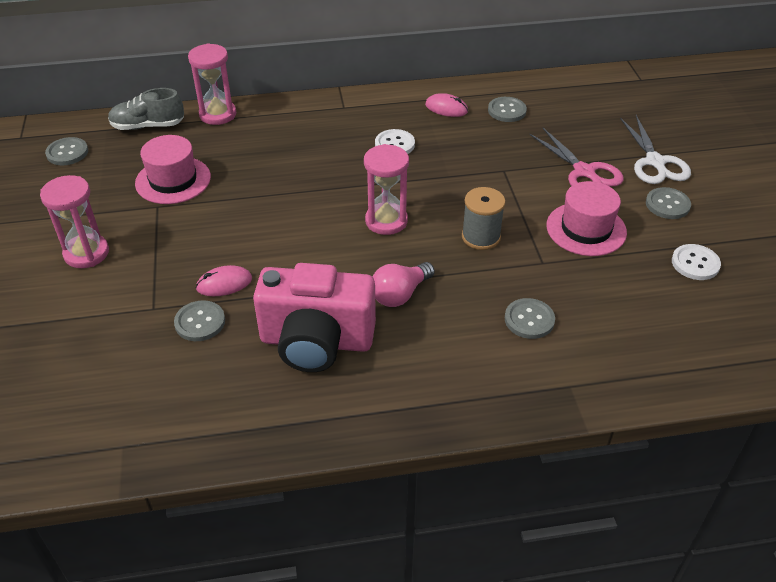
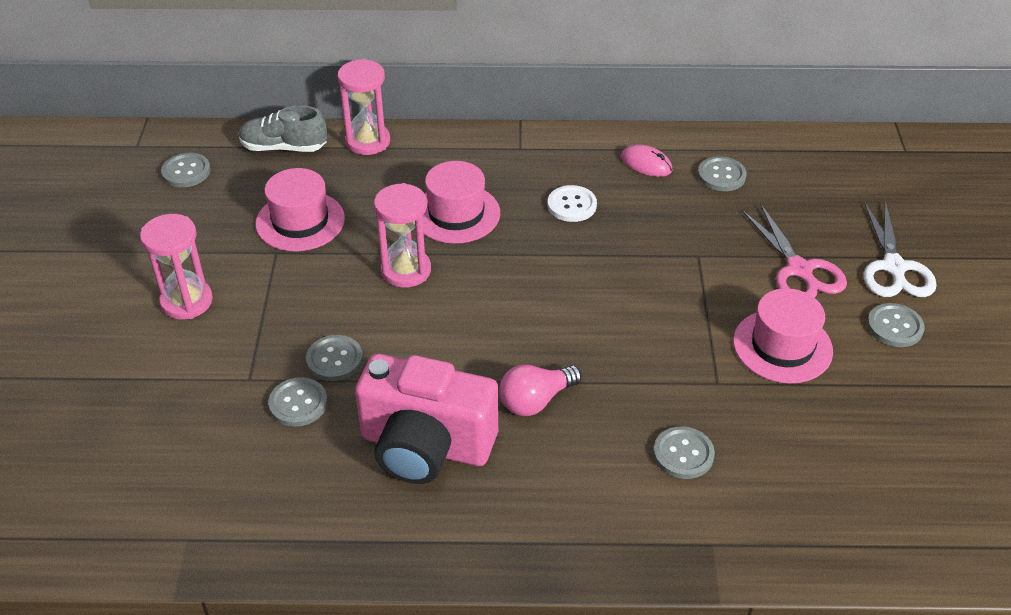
camera: 10 degrees right, 0 degrees up
pink mouse [196,265,252,296] -> grey button [306,335,363,381]
pink hourglass [364,144,409,235] -> pink hourglass moved to [374,183,431,288]
grey spool [462,187,505,250] -> none
white button [672,244,721,280] -> none
none -> pink hat [422,161,500,244]

